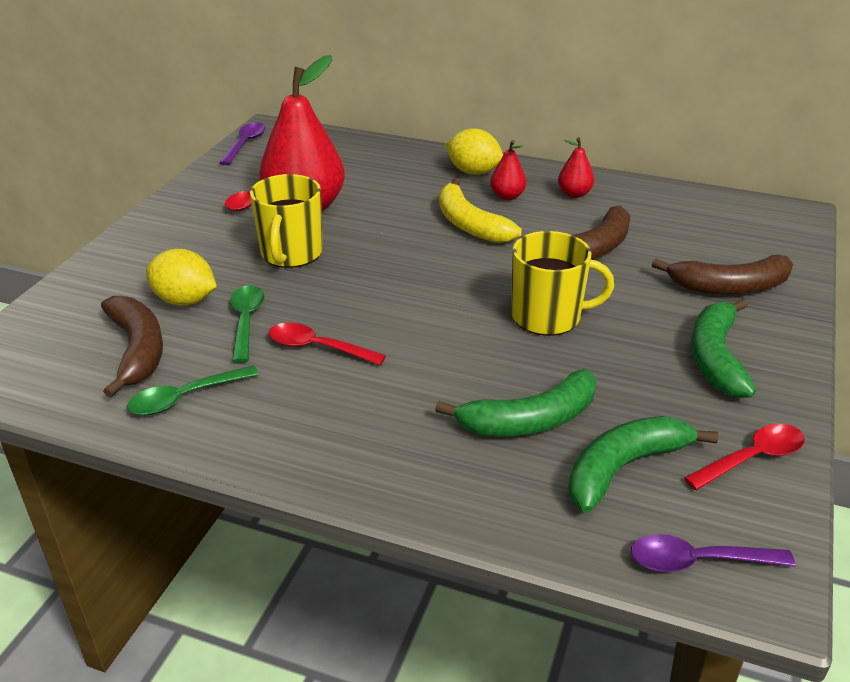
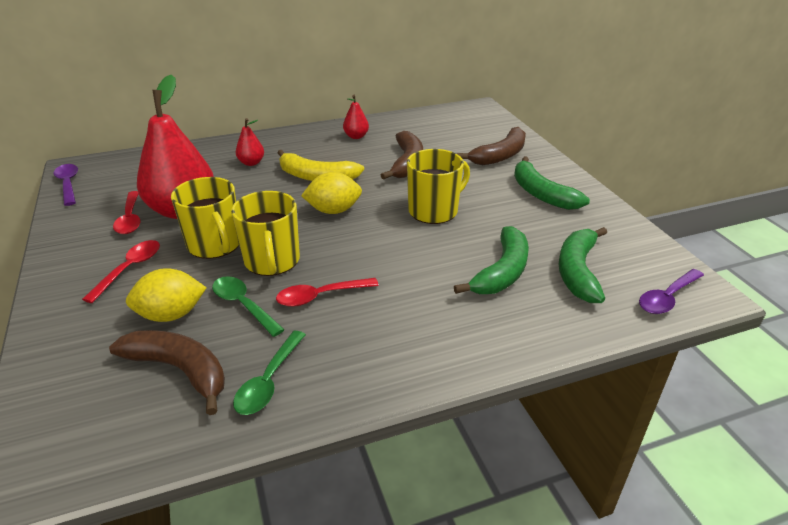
camera: 40 degrees left, 0 degrees up
yellow lemon [445,129,503,175] -> yellow lemon moved to [301,172,362,214]
red pear [490,140,526,200] -> red pear moved to [236,118,264,166]
red spoon [684,424,805,490] -> red spoon moved to [82,240,160,303]
none -> yellow mug [231,191,300,276]

